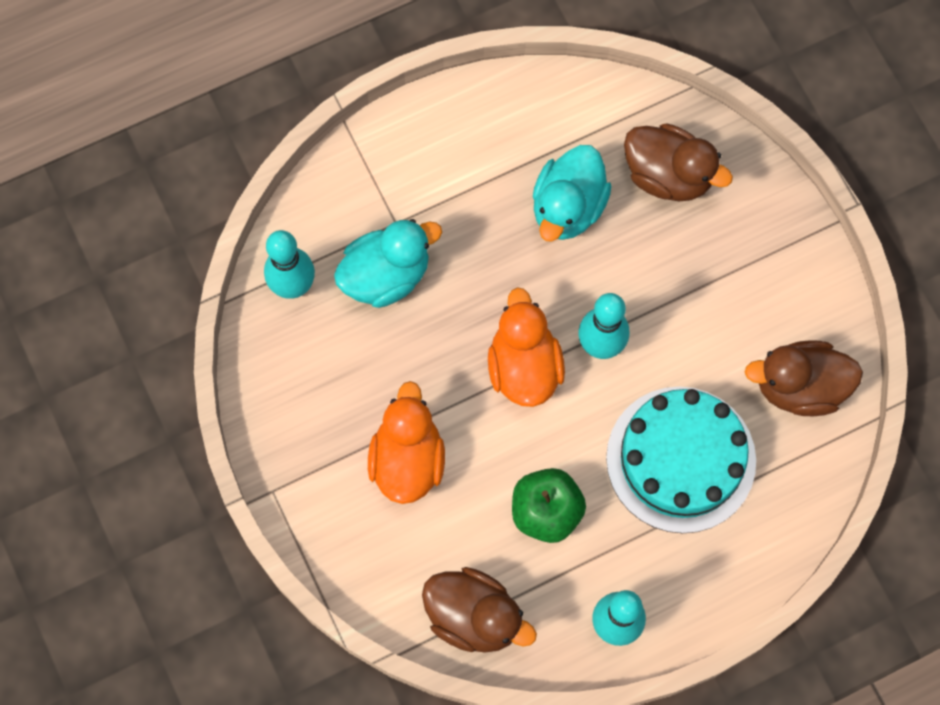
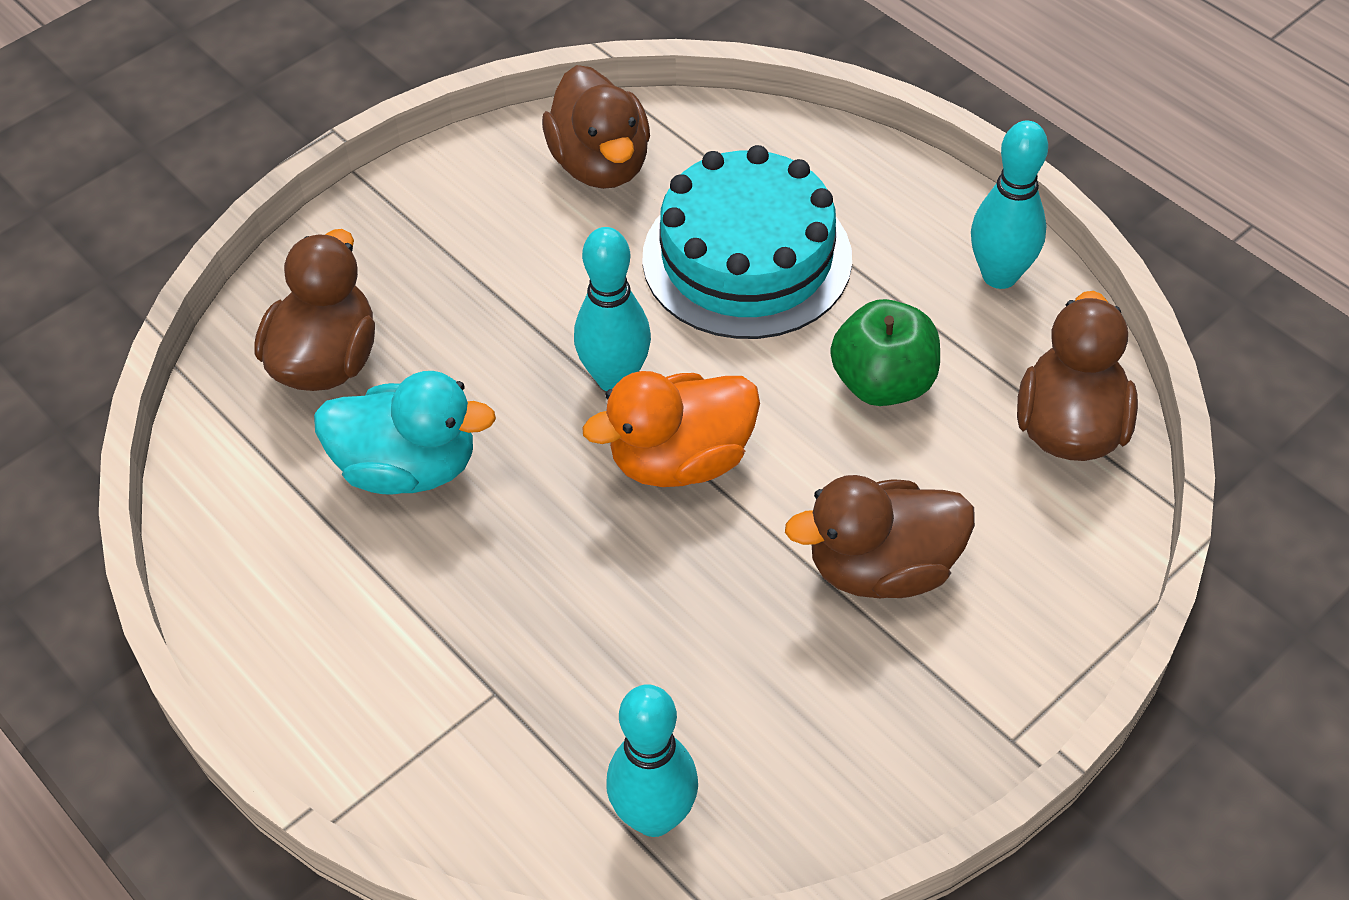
camera: 105 degrees left, 20 degrees down
turquoise duck [334,219,442,308] -> none
orange duck [368,381,445,504] -> brown duck [785,475,975,598]

